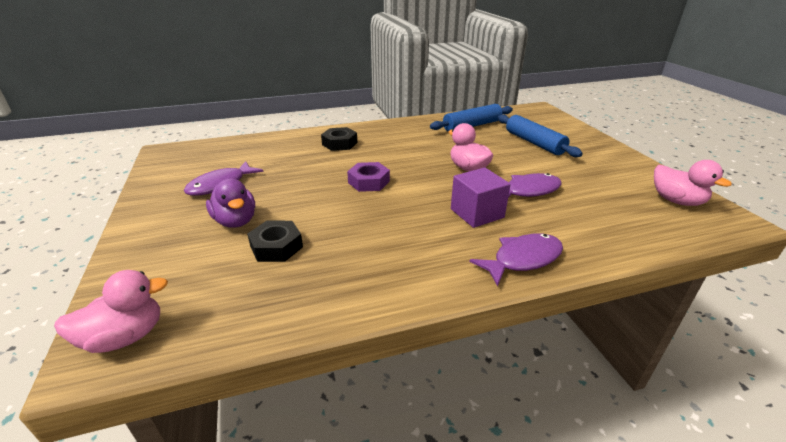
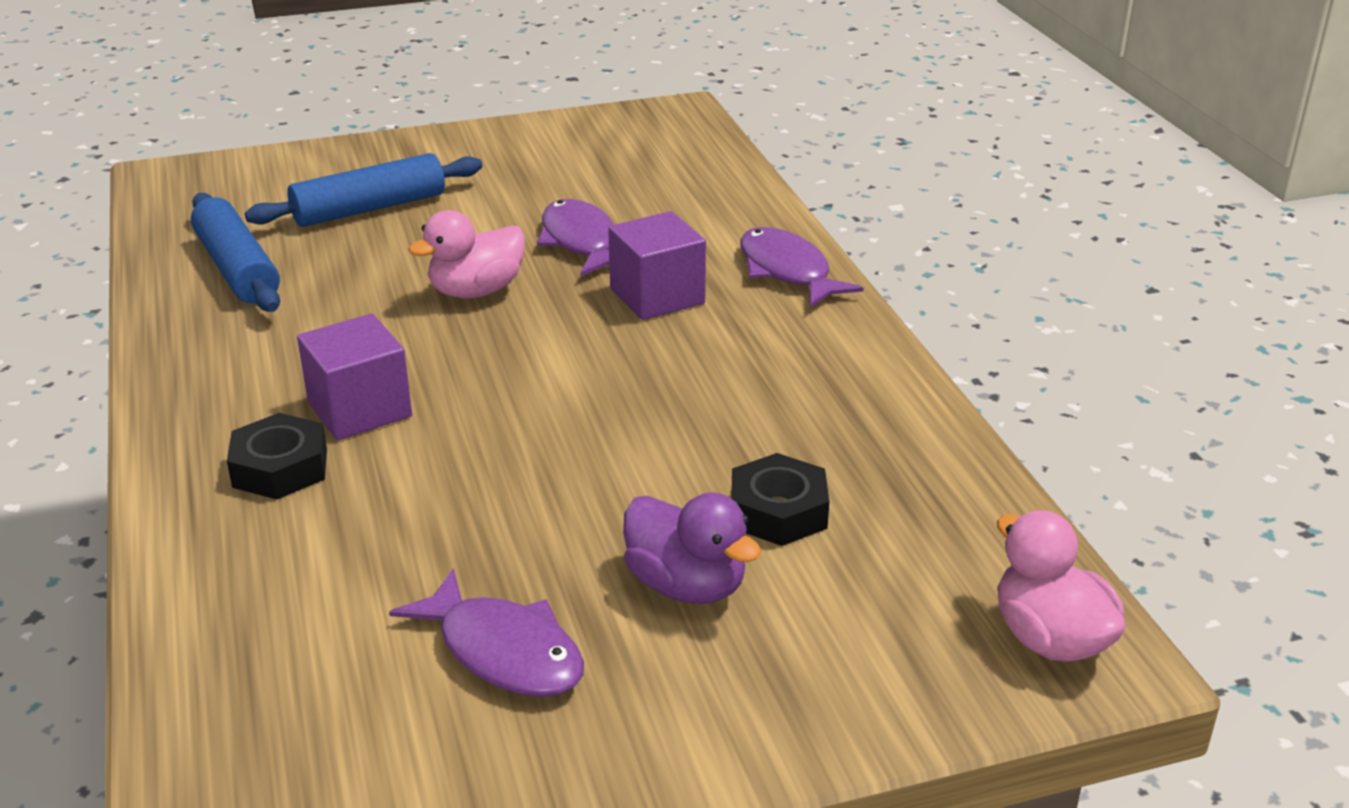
camera: 90 degrees left, 0 degrees up
purple duck [206,179,255,228] -> purple duck turned 75 degrees clockwise [623,492,761,604]
purple nut [347,162,390,192] -> none
pink duck [654,160,732,206] -> none
none -> purple cube [297,314,412,440]

